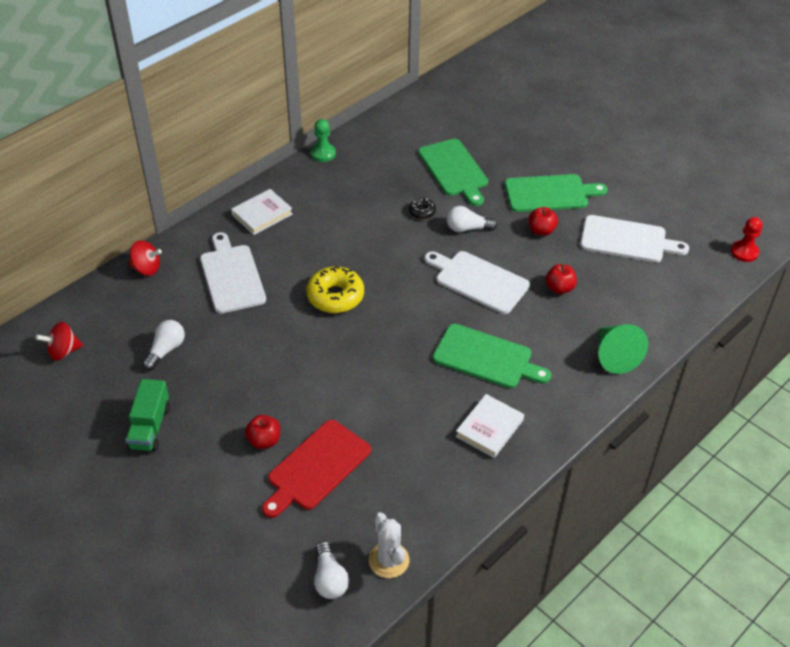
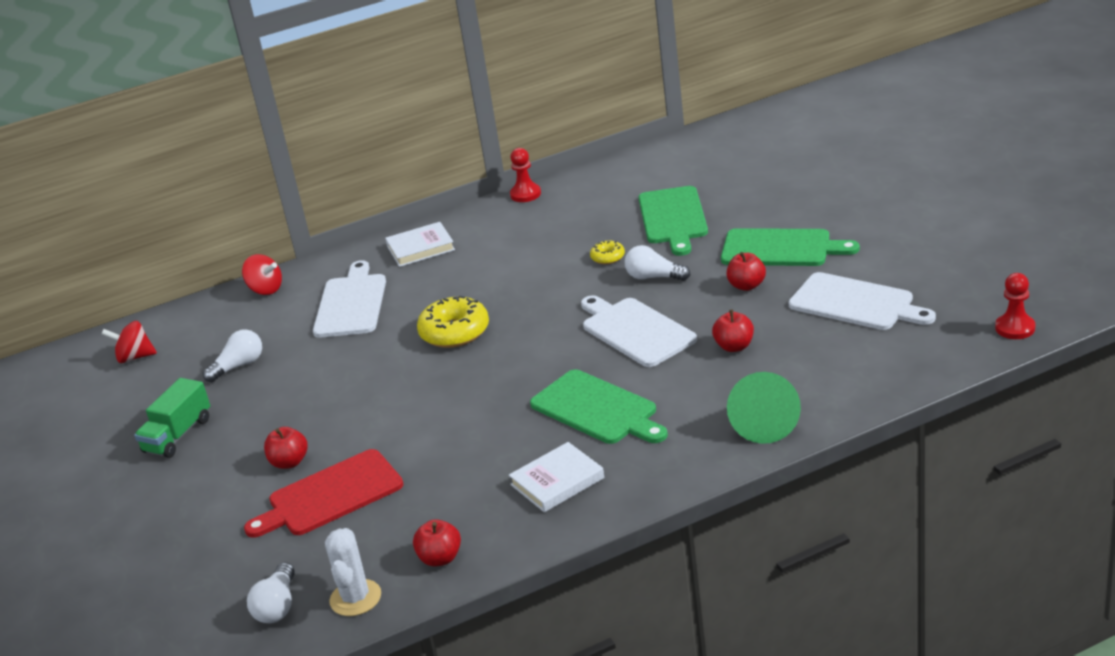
camera: 25 degrees right, 15 degrees down
green pawn [311,119,336,162] -> red pawn [510,148,541,202]
black donut [409,198,436,219] -> yellow donut [590,241,625,264]
none -> red apple [413,519,461,566]

